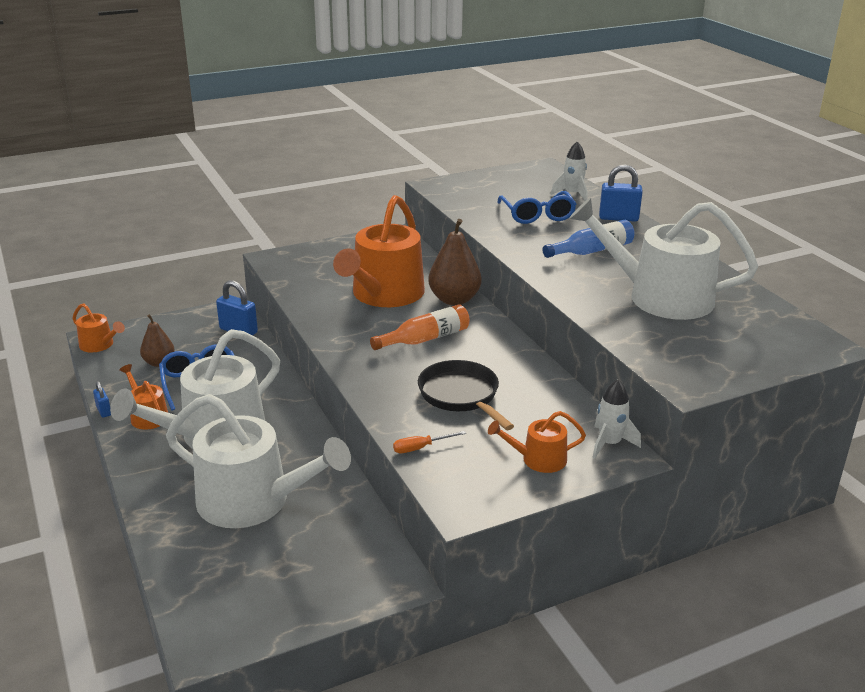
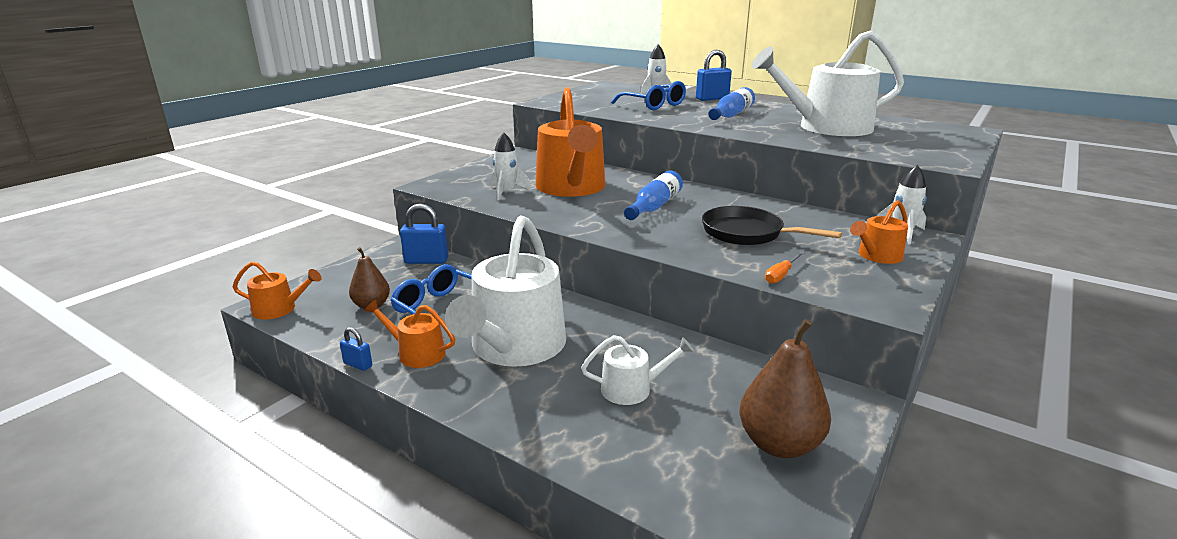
camera: 30 degrees left, 5 degrees down
white watering can [166,394,351,528] -> white watering can [581,335,694,405], size x0.46
orange bottle [370,305,470,350] -> blue bottle [624,171,683,220]
brown pear [428,219,482,305] -> brown pear moved to [739,319,831,458]
none -> white rocket [492,133,531,200]

